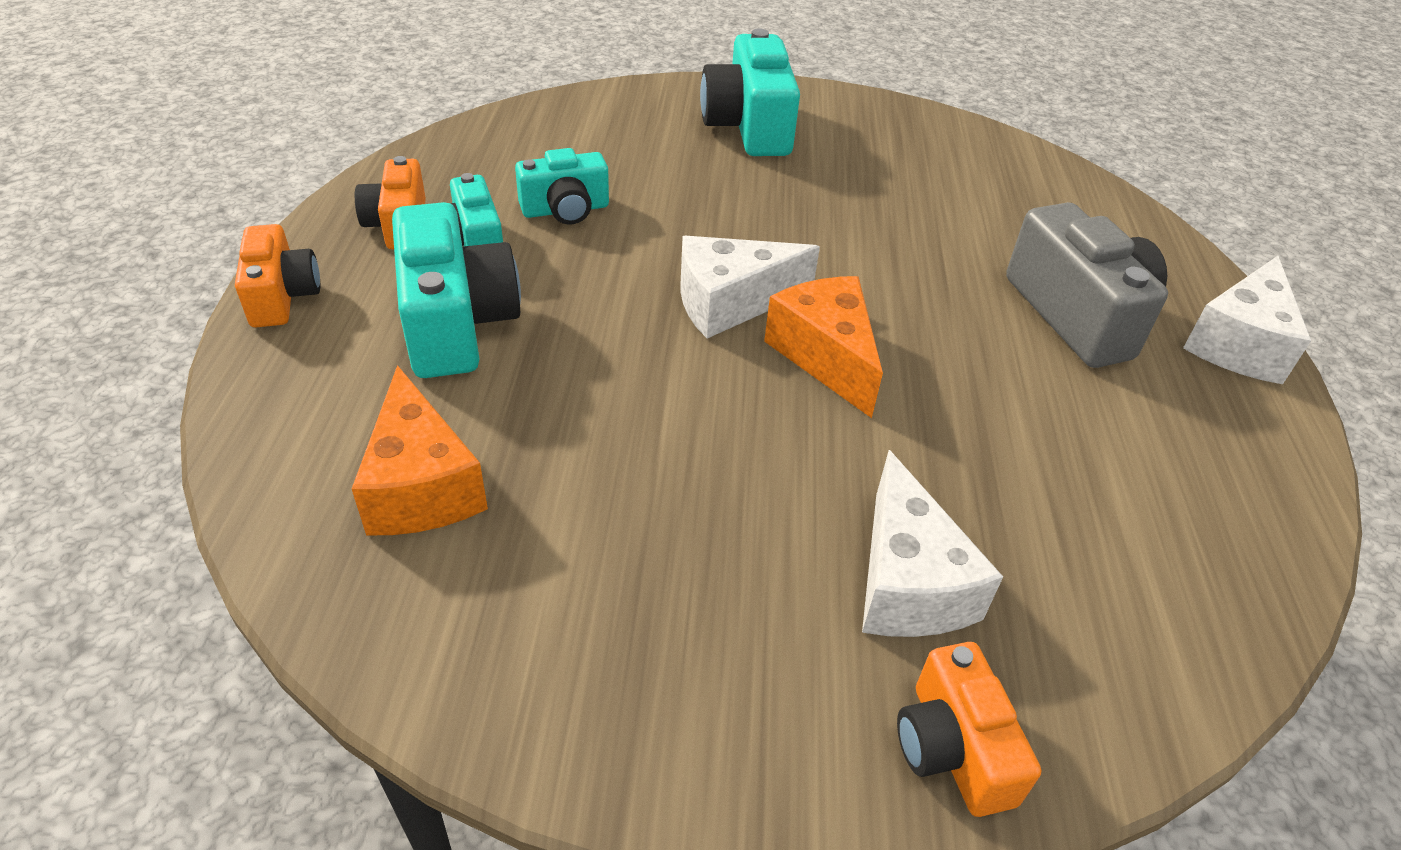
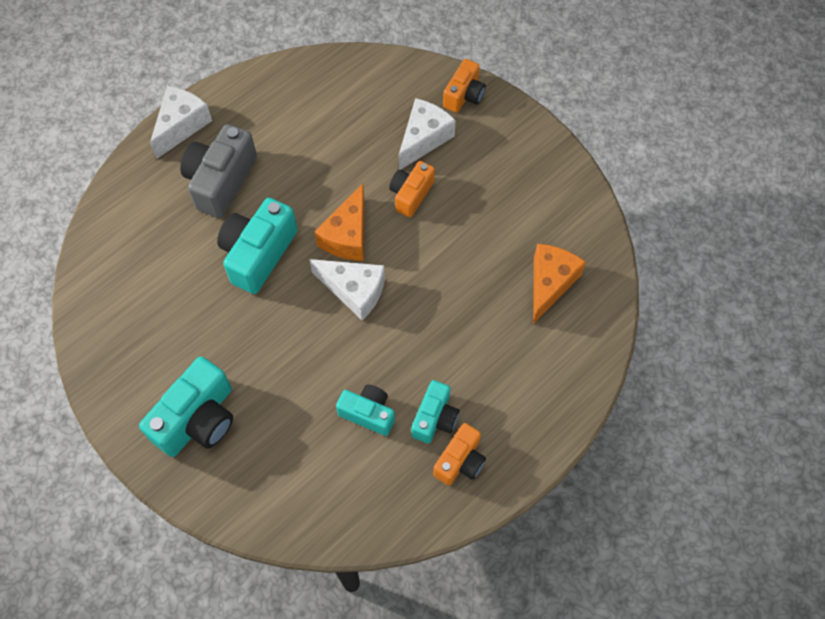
camera: 135 degrees left, 20 degrees up
orange camera [235,224,320,327] -> orange camera moved to [389,161,435,217]
turquoise camera [392,202,521,378] -> turquoise camera moved to [217,198,298,294]
white cheese [1183,256,1311,384] -> white cheese turned 45 degrees counterclockwise [150,86,212,159]

